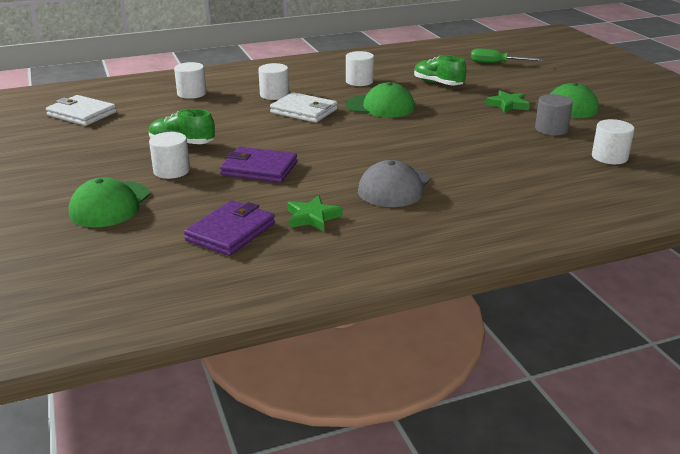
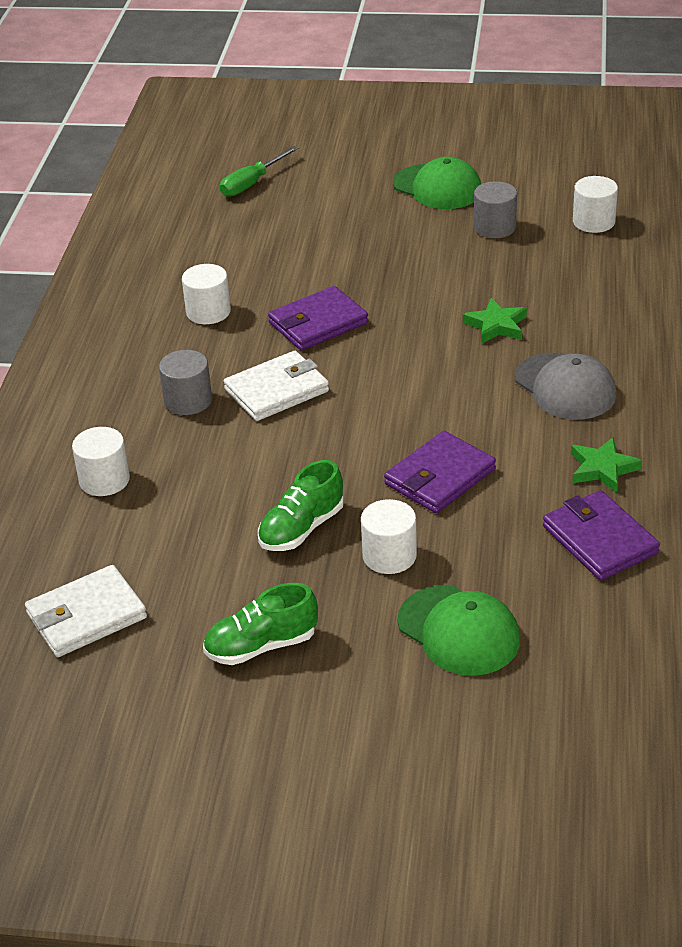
camera: 60 degrees left, 10 degrees up
white cylinder [258,63,289,100] -> grey cylinder [159,350,212,415]
green cap [345,82,415,118] -> purple wallet [268,286,368,351]
green shoe [414,55,466,85] -> green shoe moved to [203,583,318,665]
green star [486,91,530,113] -> green star moved to [463,298,527,344]

